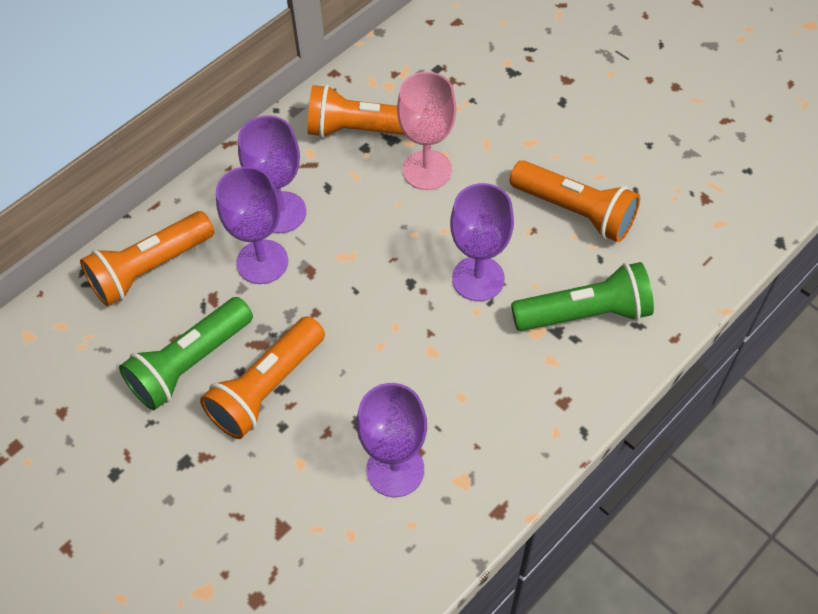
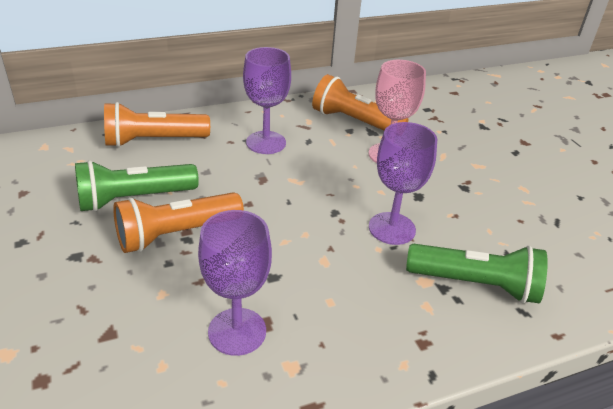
camera: 20 degrees right, 20 degrees down
purple goblet [216,166,288,284] -> none
orange flashlight [509,160,640,242] -> none

